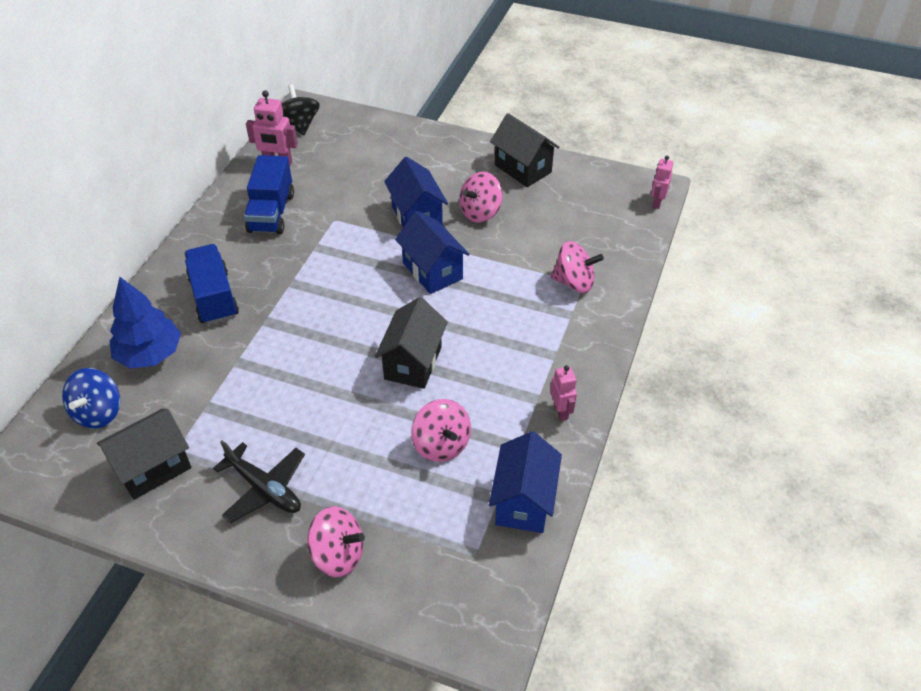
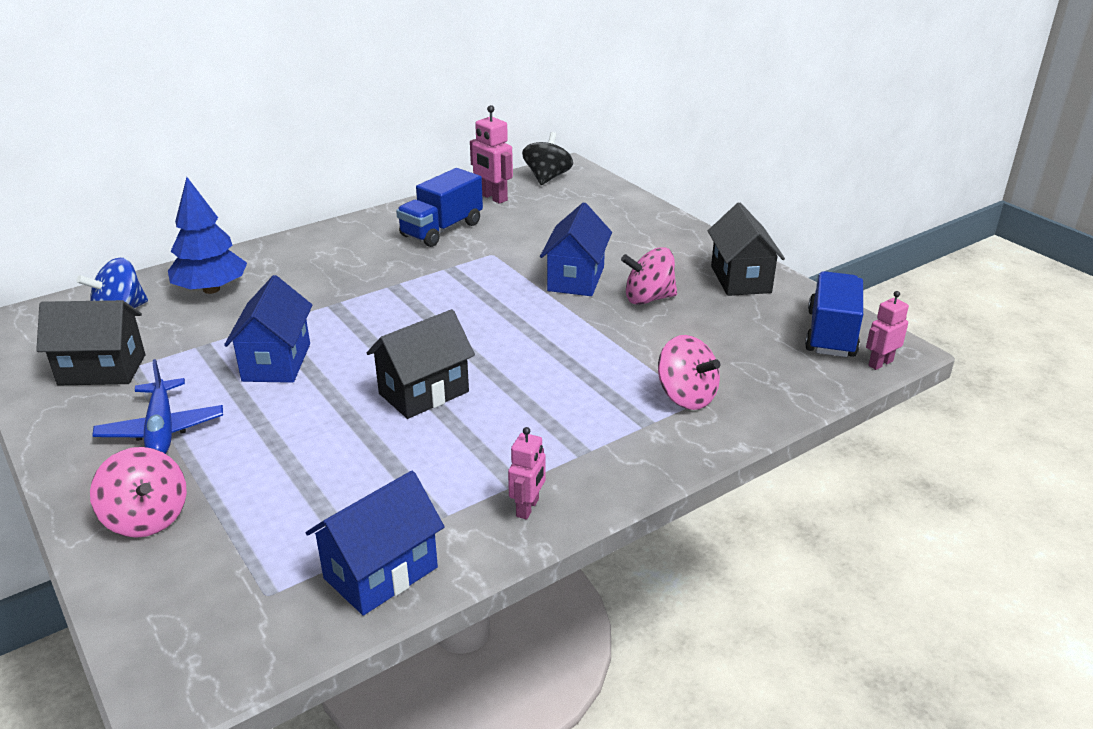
camera: 35 degrees right, 15 degrees down
blue truck [184,244,239,325] -> blue truck moved to [805,271,863,357]
black plane [213,440,305,523] -> blue plane [92,359,223,454]
blue house [395,211,469,294] -> blue house moved to [224,275,313,383]
pink spinning top [411,399,471,462] -> none

